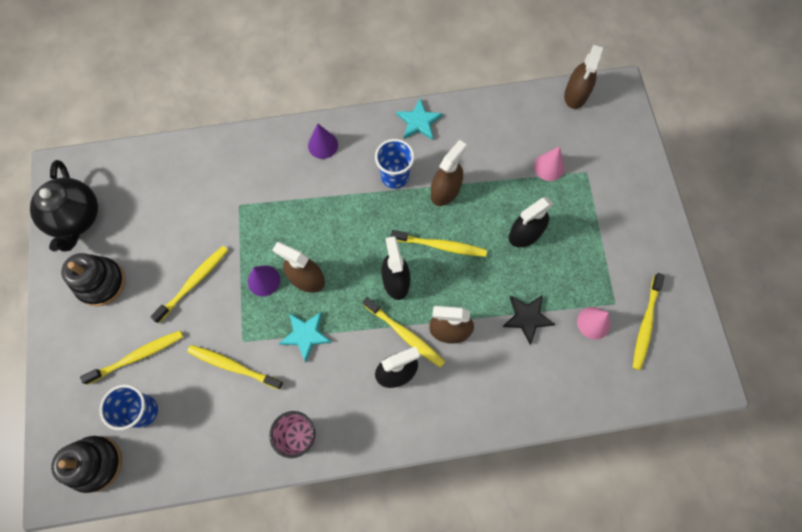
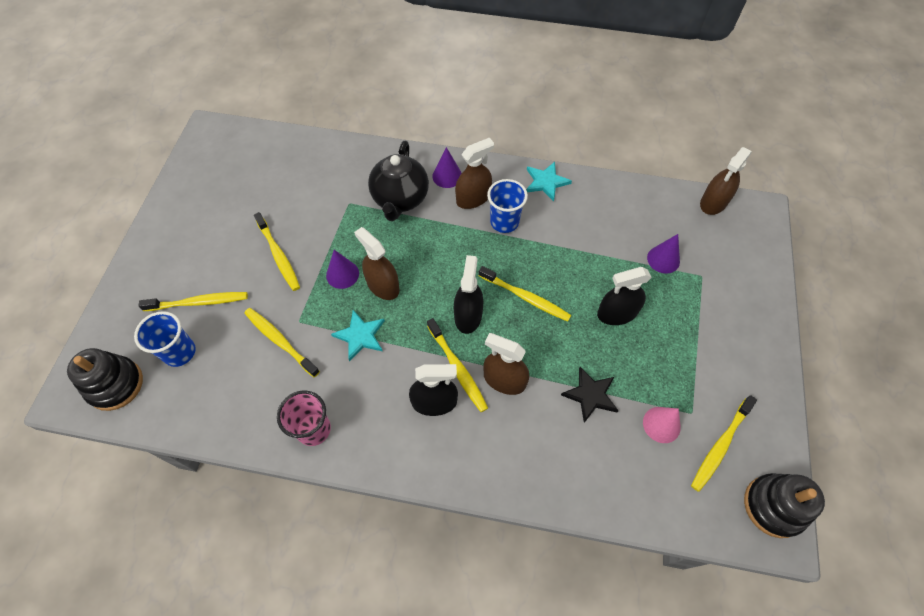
camera: 20 degrees right, 10 degrees down
black teapot [30,160,98,252] -> black teapot moved to [368,141,429,221]
black stacking toy [61,253,125,306] -> black stacking toy moved to [744,473,825,538]
yellow toothbrush [150,246,228,323] -> yellow toothbrush turned 90 degrees clockwise [254,212,300,291]
brown spray bottle [431,140,467,206] -> brown spray bottle moved to [455,138,494,209]
pink cone [534,147,565,181] -> purple cone [647,234,680,274]

